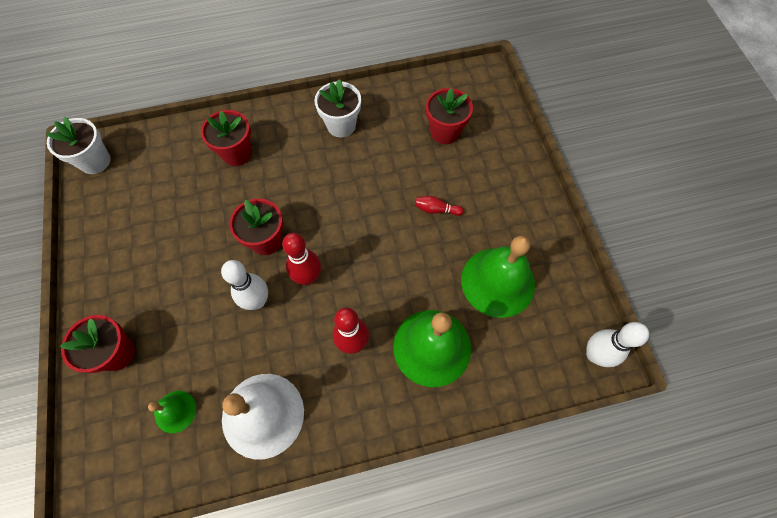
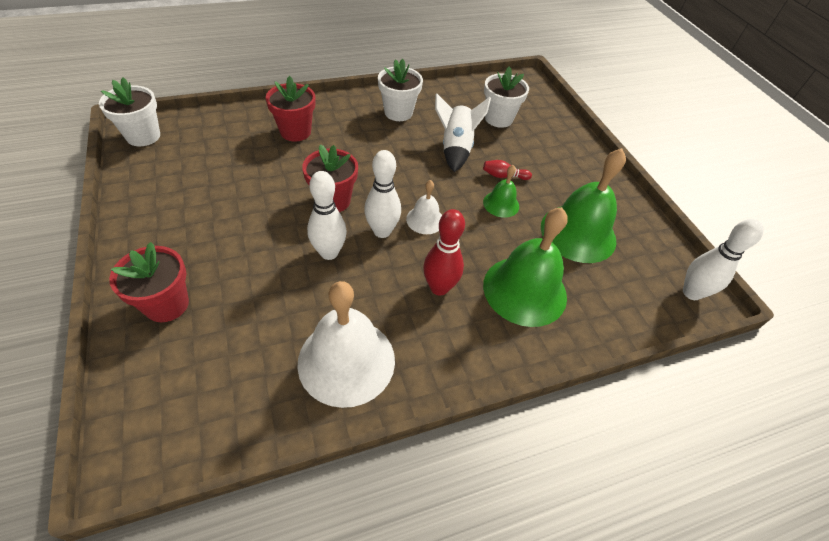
camera: 10 degrees left, 15 degrees down
green bell [148,391,196,433] -> green bell moved to [483,165,519,218]
red bowling pin [282,233,321,285] -> white bowling pin [364,150,401,238]
red flower pot [426,88,473,144] -> white flower pot [484,67,529,128]
none -> white bell [406,180,442,234]
none -> white rocket [435,93,491,172]

